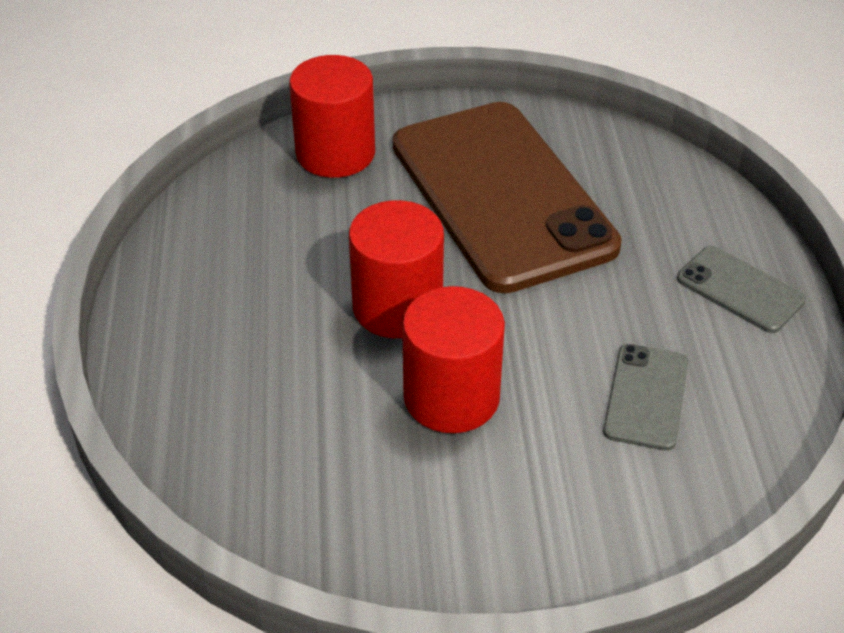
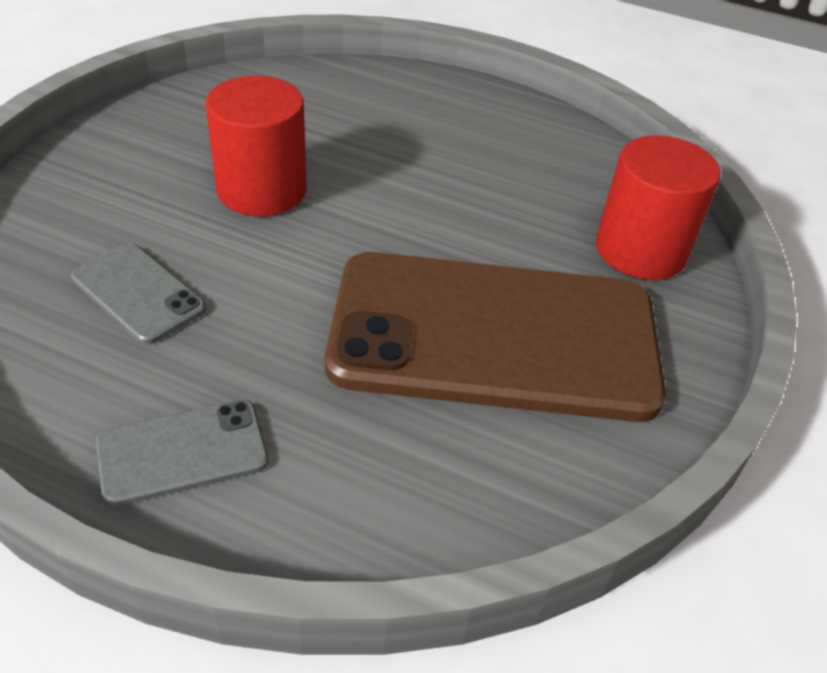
camera: 115 degrees right, 0 degrees up
red cylinder [349,200,444,338] -> none

